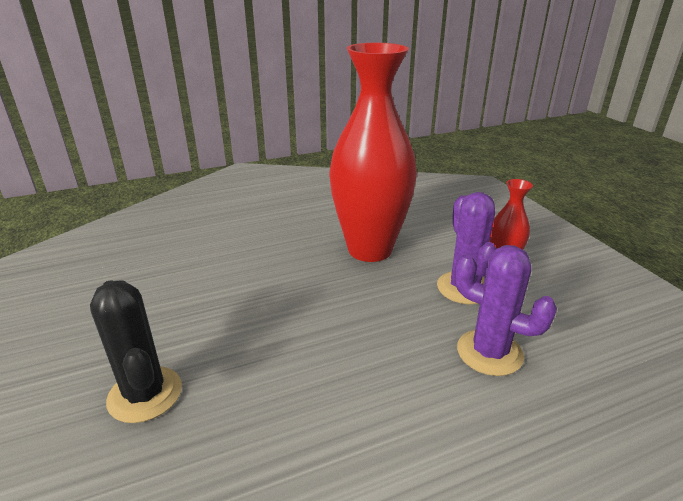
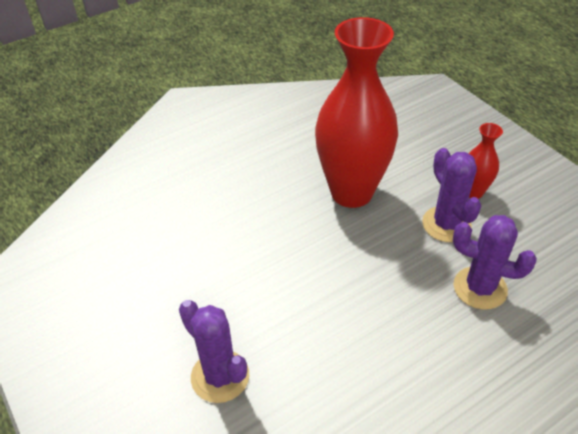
camera: 10 degrees left, 15 degrees up
black cactus [90,280,182,423] -> purple cactus [179,300,249,403]

